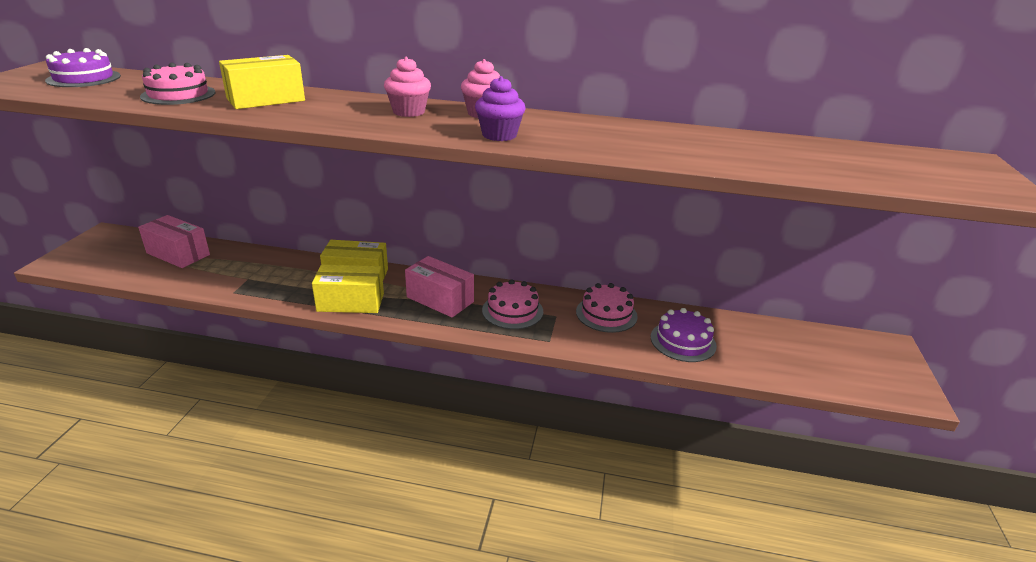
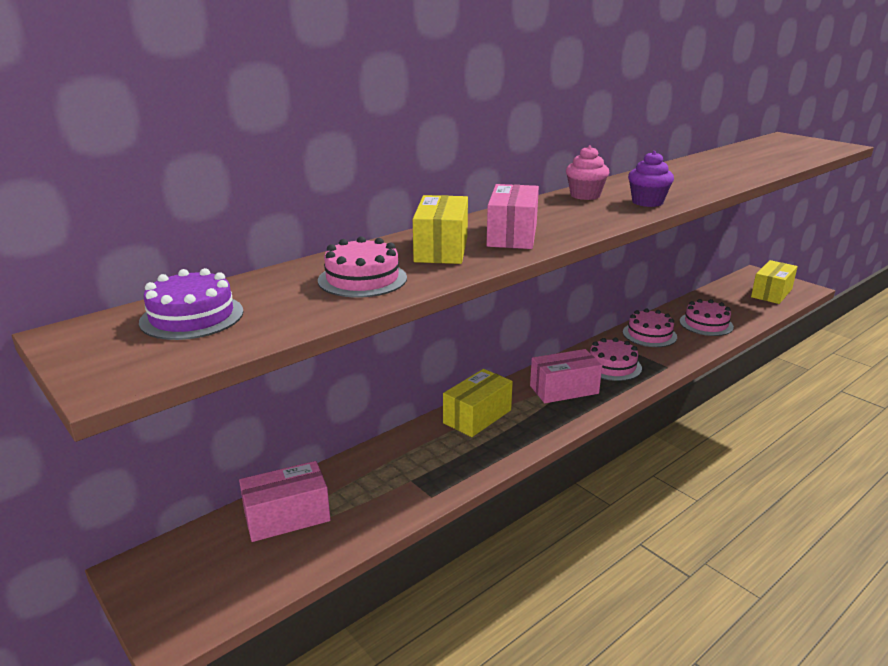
camera: 50 degrees left, 5 degrees down
yellow box [312,264,384,313] -> yellow box moved to [751,260,798,304]
pink cupcake [384,57,431,117] -> none
purple cake [651,308,717,362] -> pink cake [680,299,734,336]
none -> pink box [486,184,539,249]

